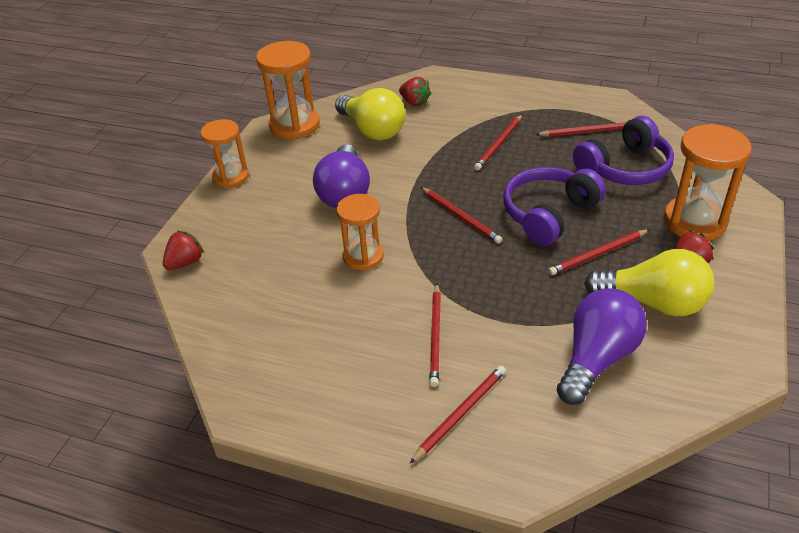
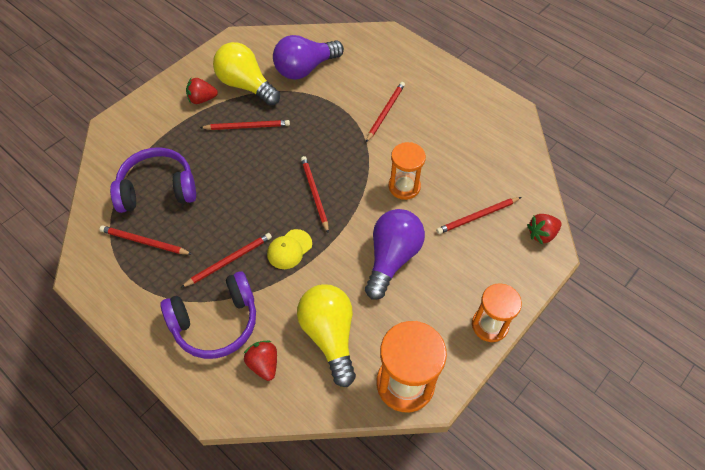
camera: 160 degrees left, 15 degrees up
red pencil [409,365,506,464] -> red pencil moved to [436,197,521,234]
purple headphones [503,167,606,246] -> purple headphones moved to [160,271,256,359]
orange hourglass [664,124,752,241] -> none
none -> yellow cap [267,229,312,269]

